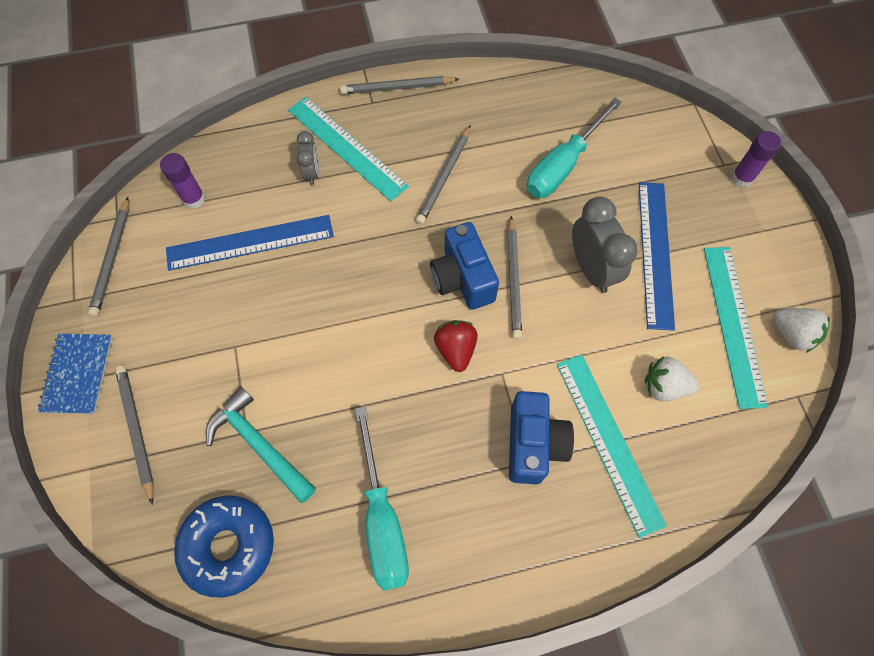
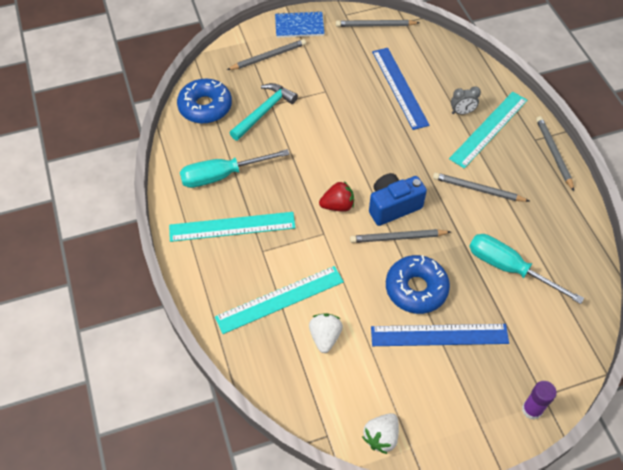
camera: 85 degrees right, 10 degrees down
purple glue stick [160,153,205,209] -> none
blue camera [509,391,574,485] -> none
grey clock [572,197,638,293] -> blue donut [386,255,450,314]
turquoise ruler [704,247,768,409] -> turquoise ruler moved to [169,212,296,242]

